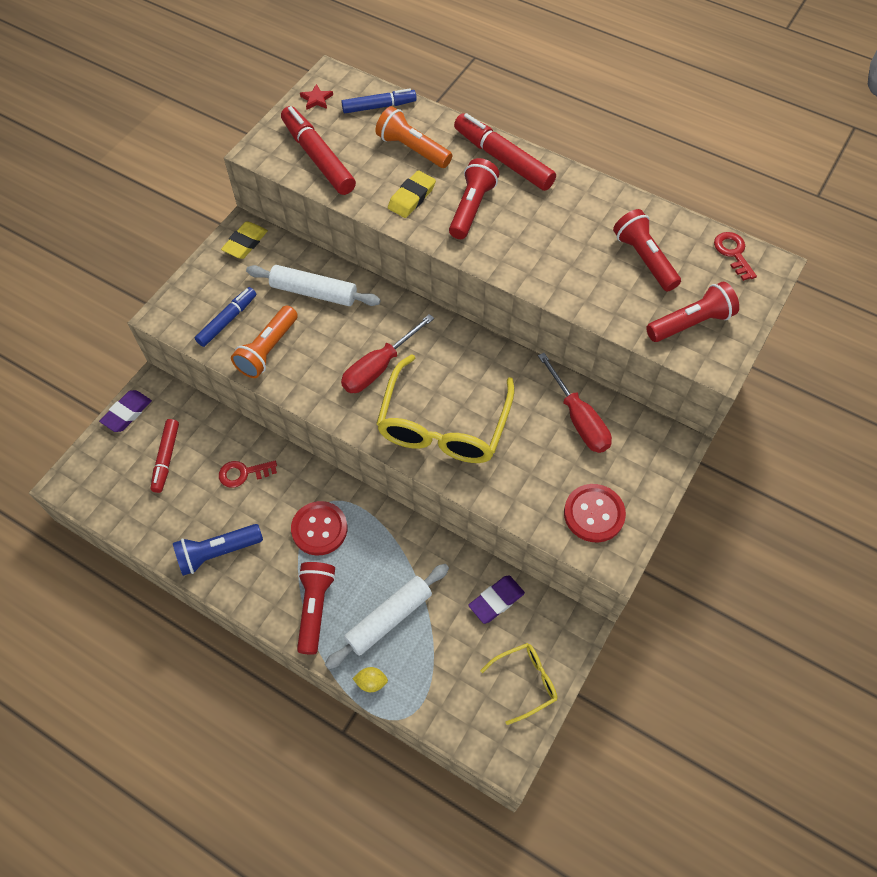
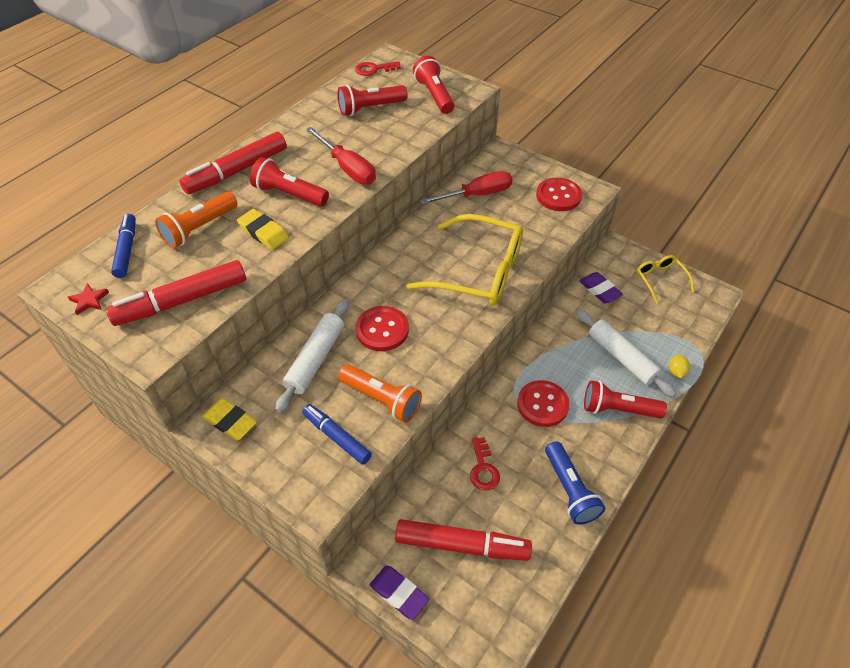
camera: 85 degrees left, 10 degrees down
red marker [151,419,179,493] -> red marker [395,519,532,561], size x1.56
red screwdriver [341,314,434,393] -> red screwdriver moved to [306,127,376,185]
none -> red button [355,306,409,351]

